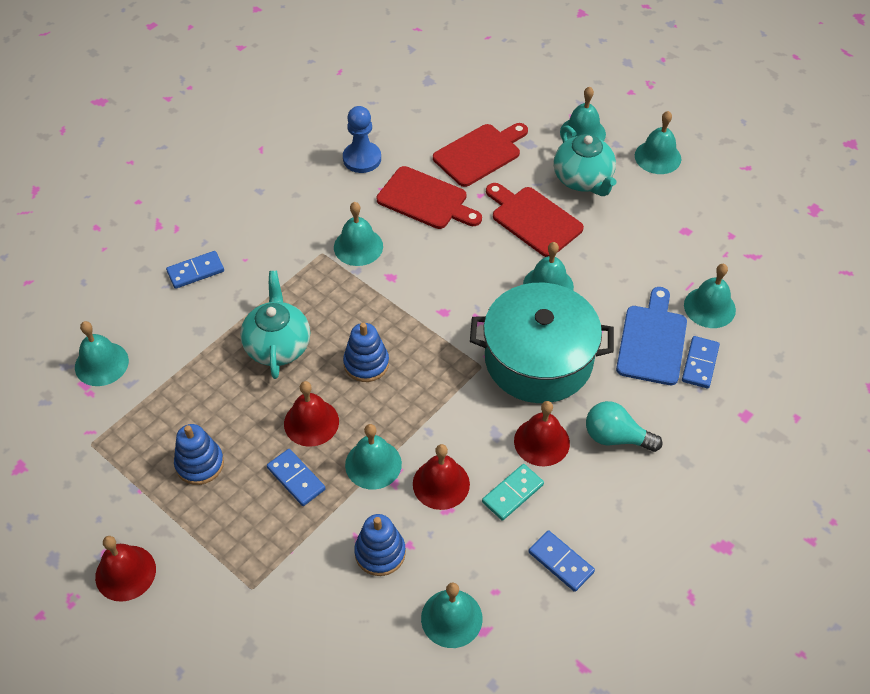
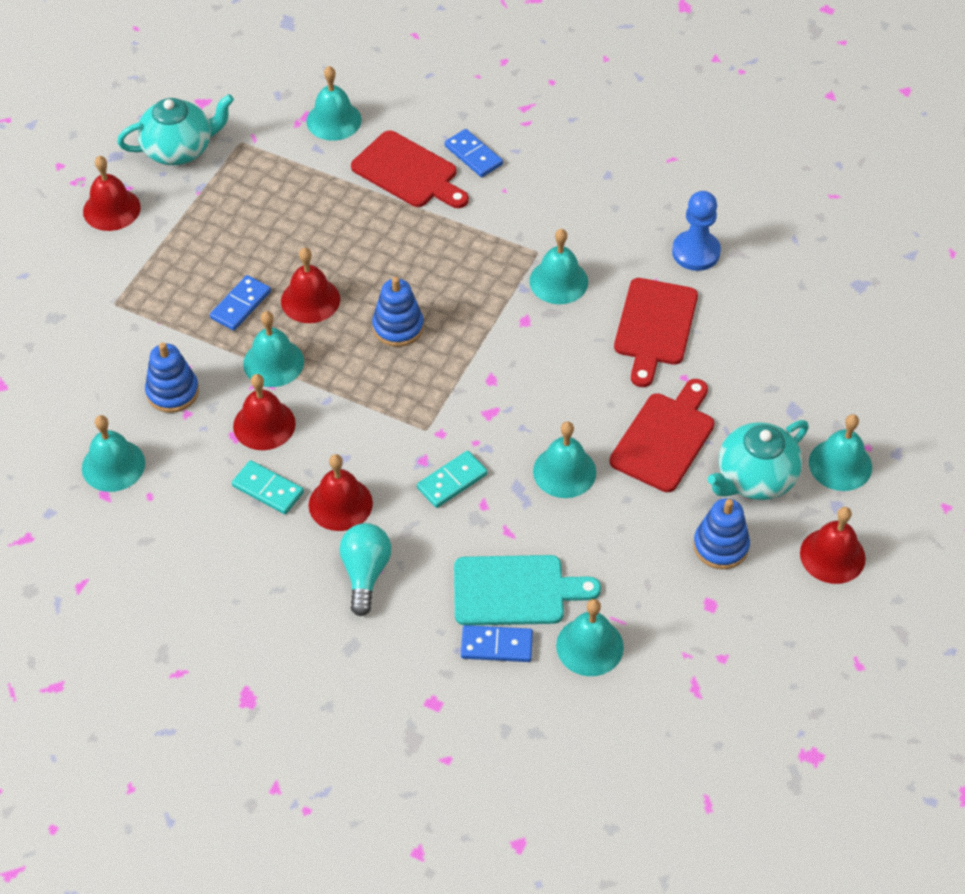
camera: 75 degrees right, 0 degrees up
blue stacking toy [174,424,224,485] -> blue stacking toy moved to [693,498,750,569]
turquoise teapot [240,271,310,379] -> turquoise teapot moved to [117,94,234,165]
red cutting board [433,123,528,187] -> red cutting board moved to [351,130,469,208]
turquoise pot [470,283,614,403] -> turquoise domino [417,451,488,508]
blue domino [528,530,595,592] -> none
blue cutting board [616,287,687,385] -> turquoise cutting board [454,555,601,625]
turquoise bell [635,111,681,174] -> red bell [800,507,866,584]

